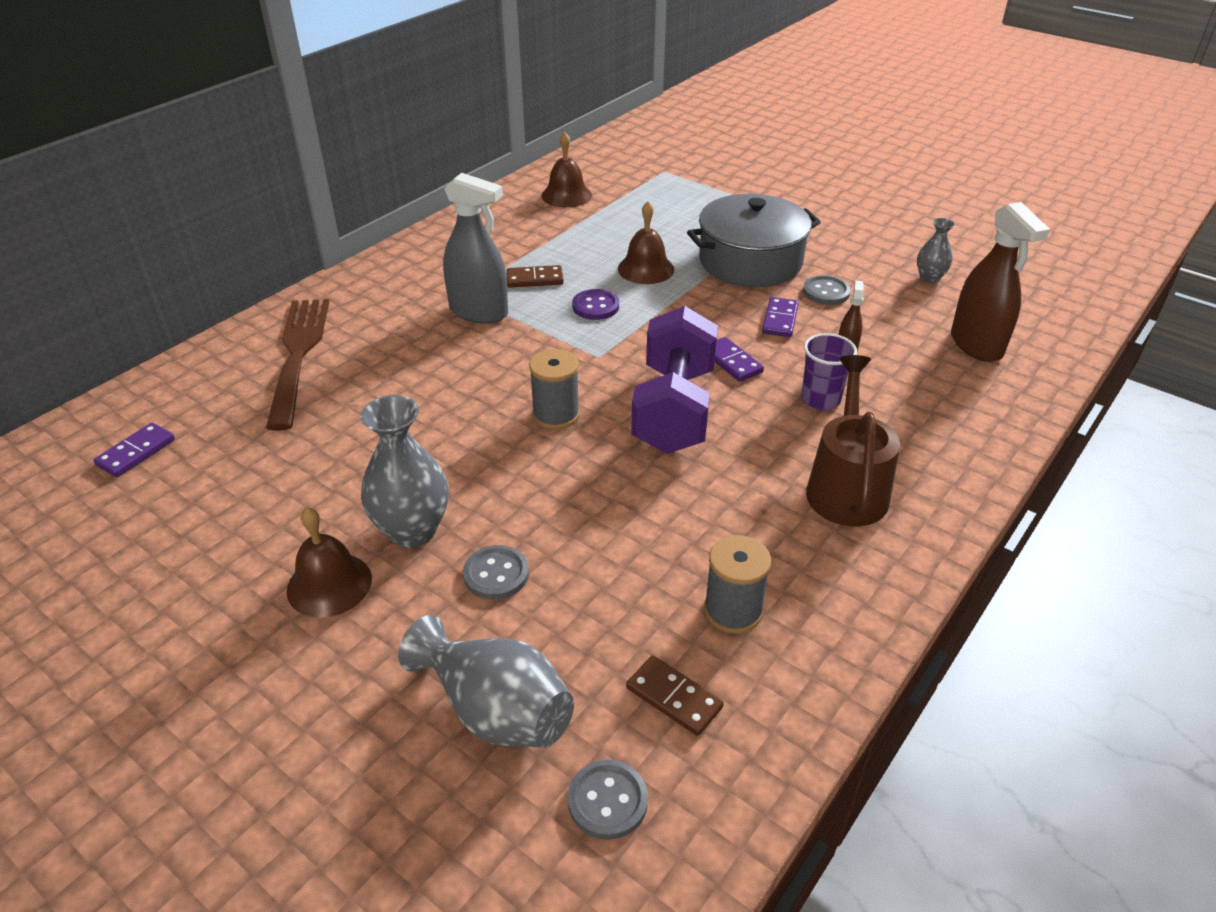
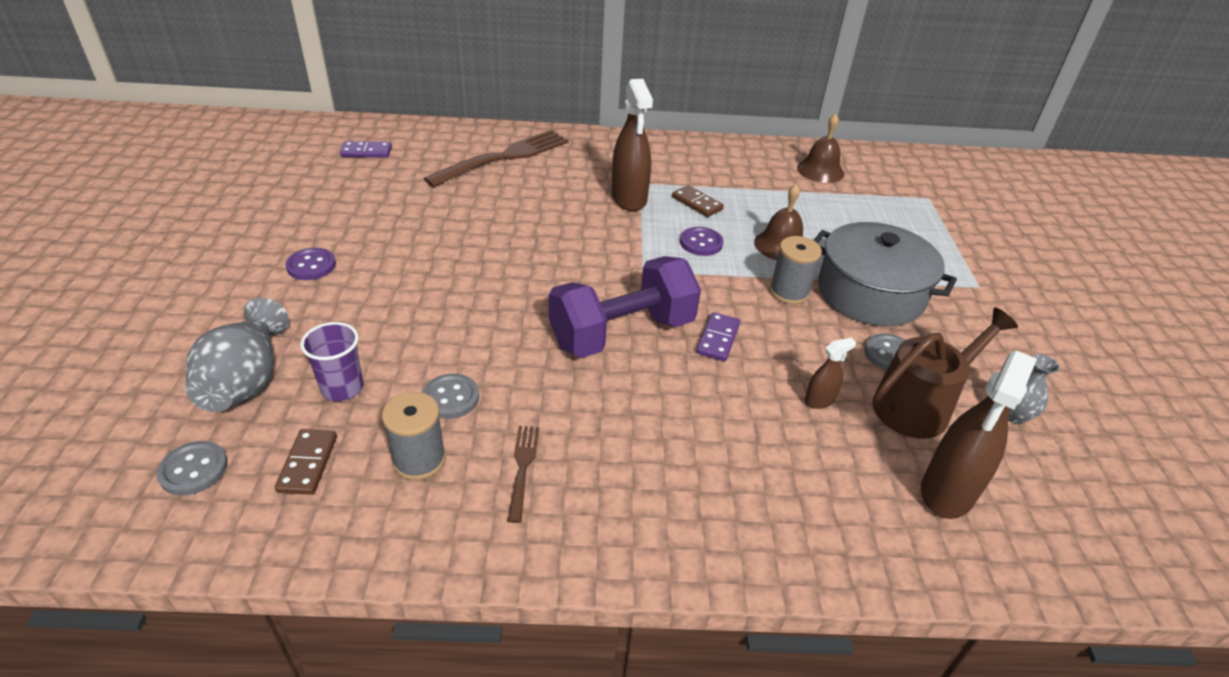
camera: 50 degrees right, 0 degrees up
brown bell [287,507,372,618] -> purple button [285,248,336,280]
grey vase [360,395,449,548] -> none
grey spray bottle [443,173,508,324] -> brown spray bottle [611,79,653,211]
grey button [463,545,529,600] -> grey button moved to [422,374,479,419]
grey spool [529,349,580,430] -> grey spool moved to [769,236,822,305]
purple domino [762,297,799,337] -> none
purple cup [801,333,857,410] -> purple cup moved to [300,322,363,401]
brown watering can [806,355,900,526] -> brown watering can moved to [873,307,1018,439]
none -> brown fork [507,426,539,523]

